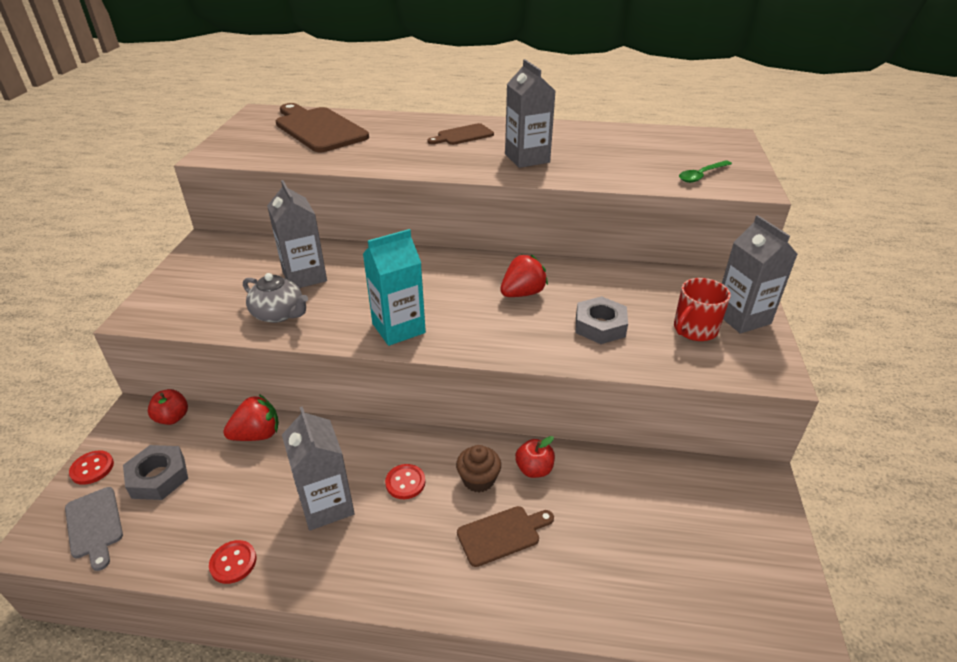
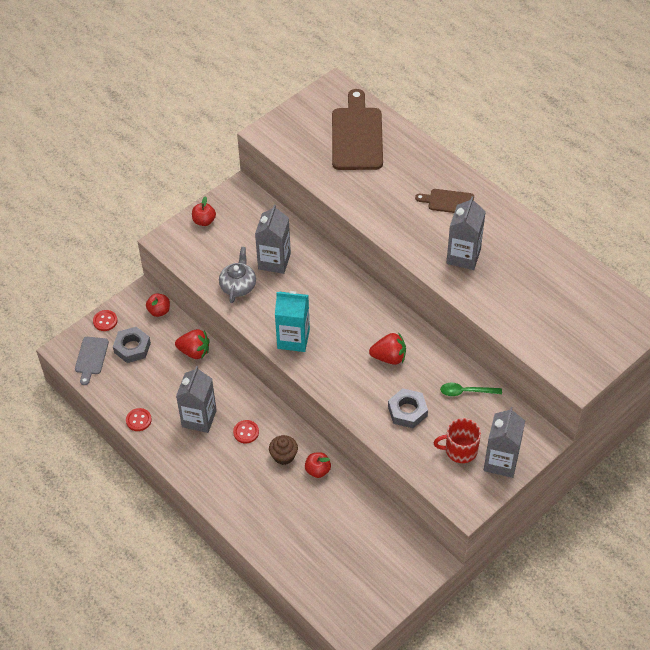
camera: 40 degrees right, 15 degrees up
grey teapot [243,273,308,323] -> grey teapot turned 150 degrees counterclockwise [219,247,256,303]
brown cutting board [457,506,554,567] -> none
green spoon [679,160,732,183] -> green spoon moved to [440,382,502,396]
none -> red apple [192,196,216,226]

